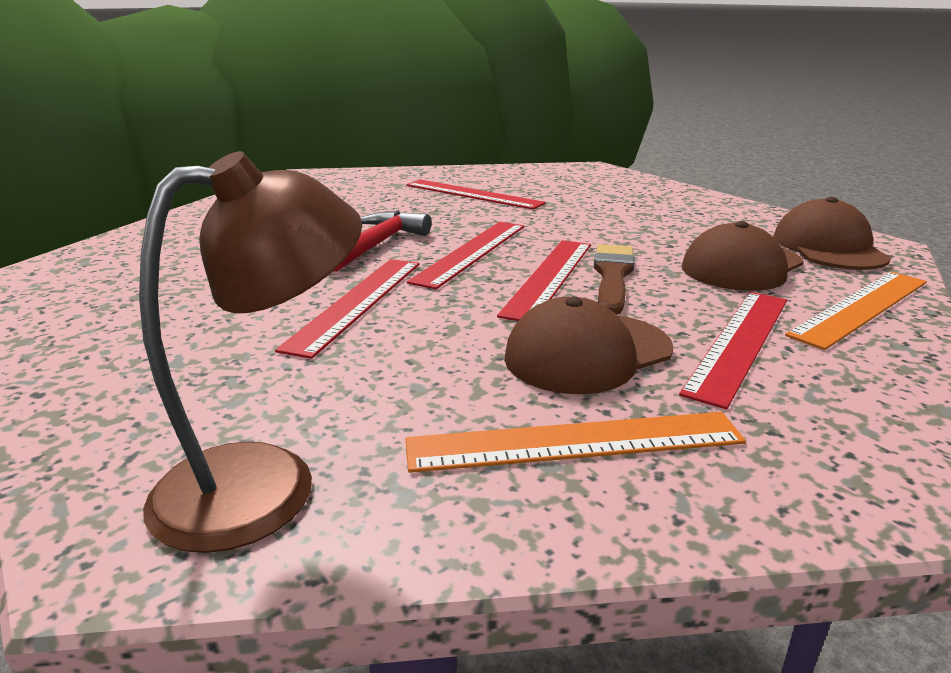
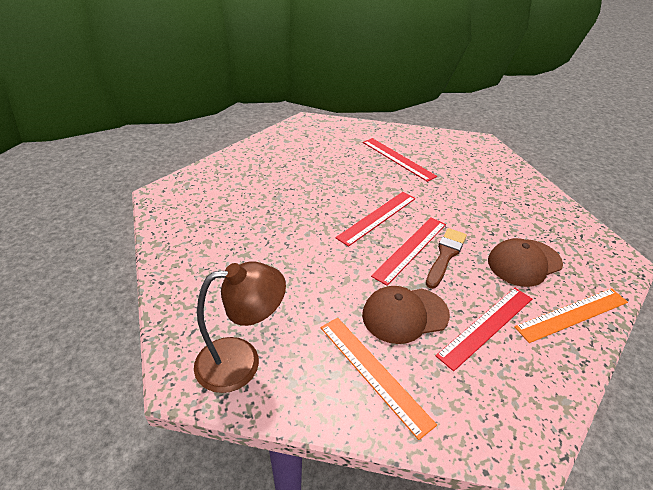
camera: 15 degrees right, 15 degrees up
red ruler [275,259,420,359] -> none
red hammer [334,211,431,272] -> none
orange ruler [406,412,746,473] -> orange ruler turned 45 degrees clockwise [320,318,437,440]
brown cap [774,197,891,270] -> none

